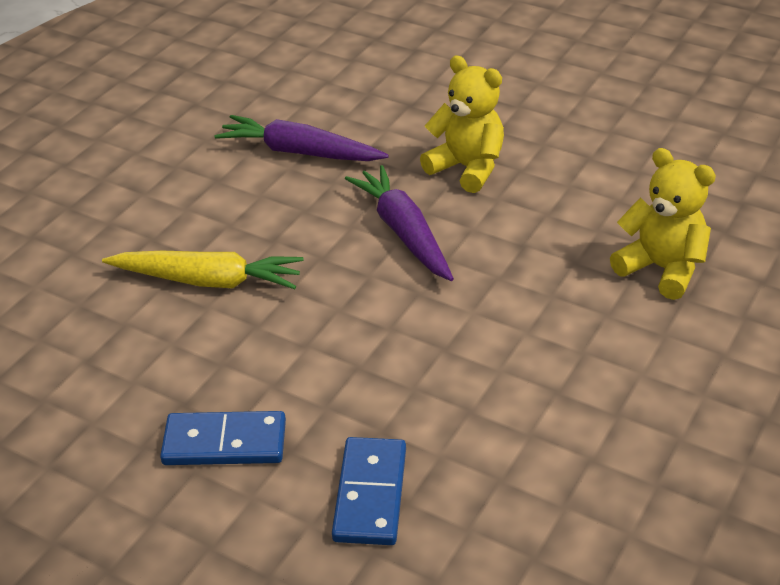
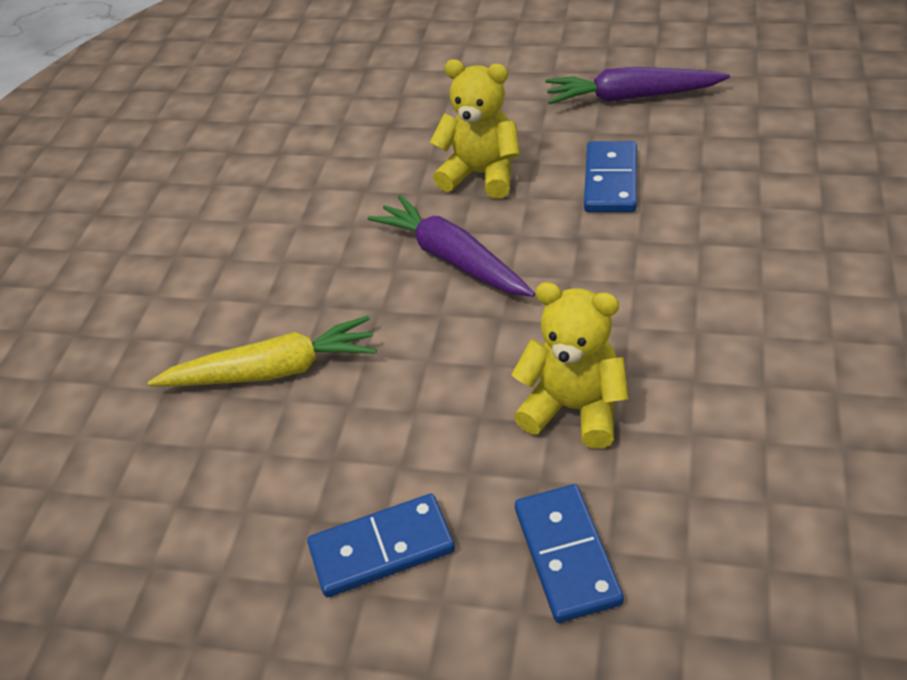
camera: 15 degrees left, 5 degrees up
purple carrot [214,115,389,161] -> purple carrot moved to [546,67,730,104]
yellow teddy bear [610,148,716,300] -> yellow teddy bear moved to [511,282,629,449]
none -> blue domino [584,141,637,212]

